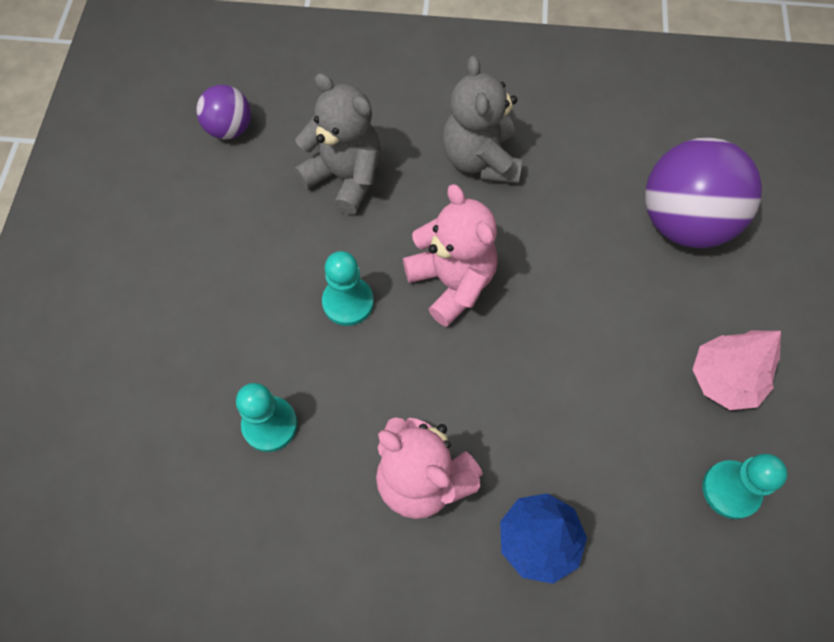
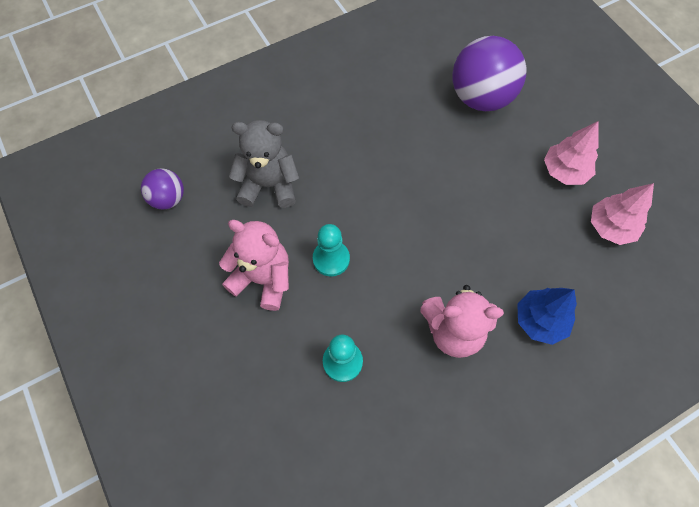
camera: 35 degrees left, 0 degrees up
pink teddy bear [403,184,498,327] -> pink teddy bear moved to [219,220,289,311]
grey teddy bear [443,55,522,184] -> none
turquoise pawn [702,454,788,519] -> pink tree [591,183,654,245]

